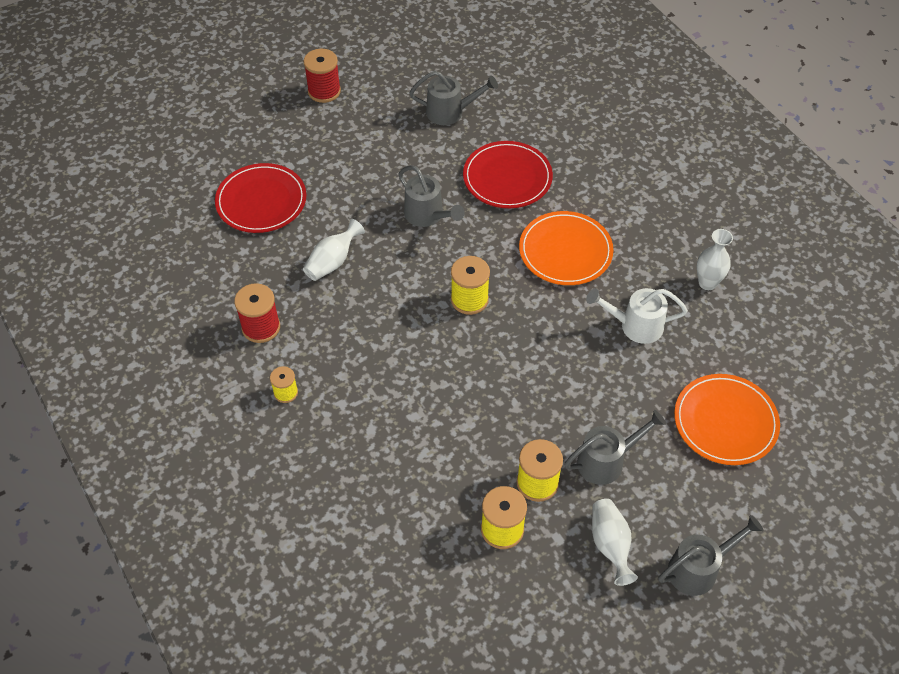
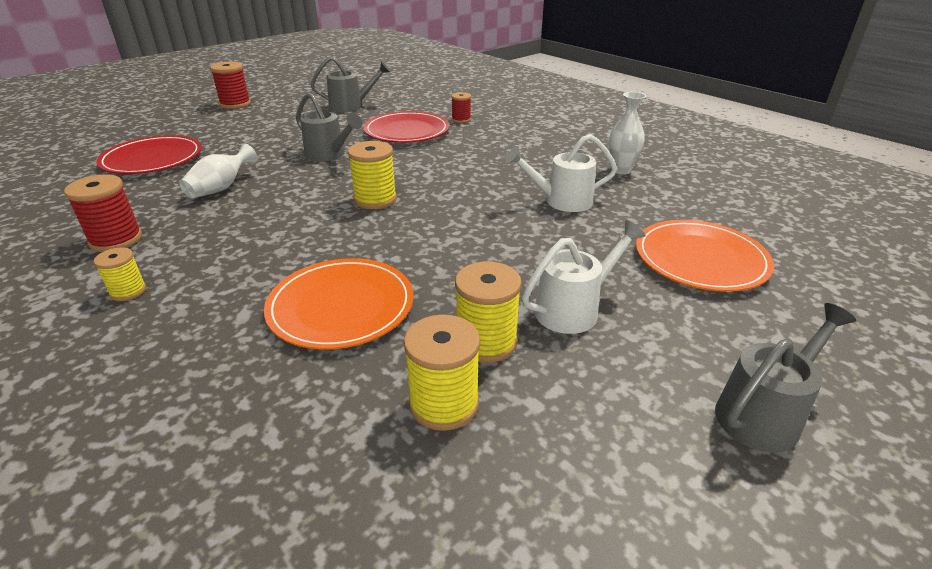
camera: 10 degrees left, 20 degrees down
orange plate [519,211,614,285] -> orange plate moved to [264,258,414,350]
grey watering can [564,410,666,485] -> white watering can [522,221,646,334]
white vase [592,499,638,586] -> none
none -> red spool [451,92,471,123]

